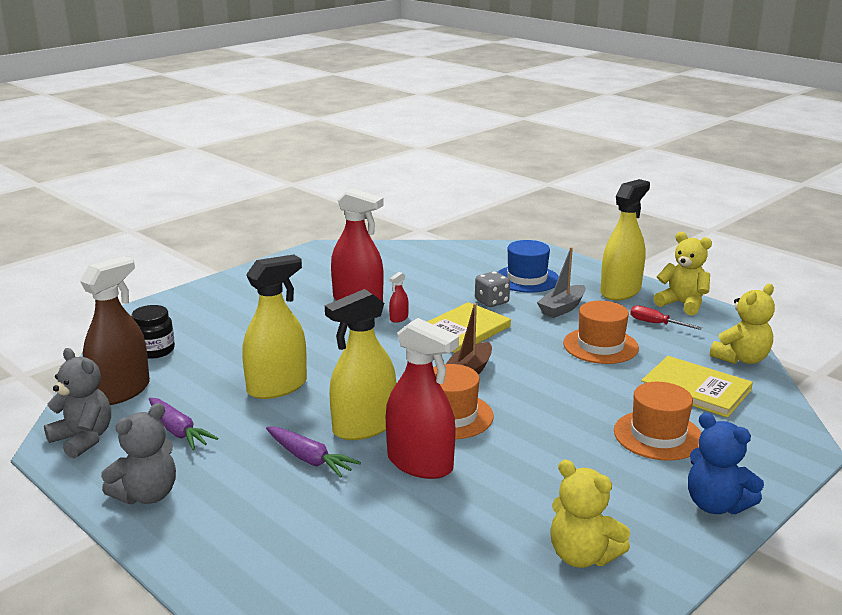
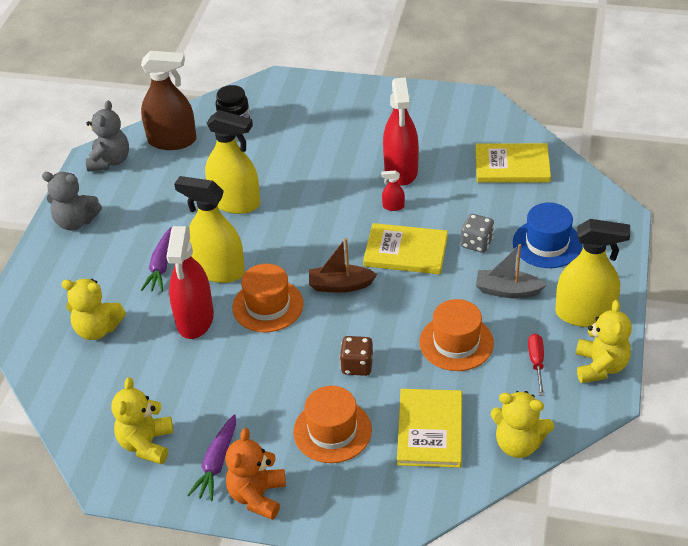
camera: 60 degrees right, 20 degrees up
purple carrot [149,398,218,450] -> purple carrot moved to [187,414,236,501]
blue teddy bear [688,412,764,514] -> orange teddy bear [225,428,286,520]
none -> yellow teddy bear [62,279,126,340]
none -> brown dice [340,336,373,376]
none -> yellow book [475,143,551,183]

